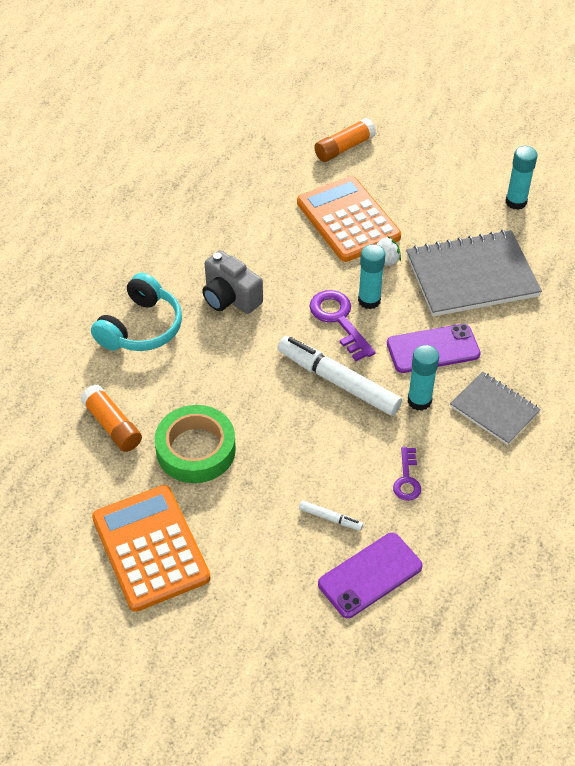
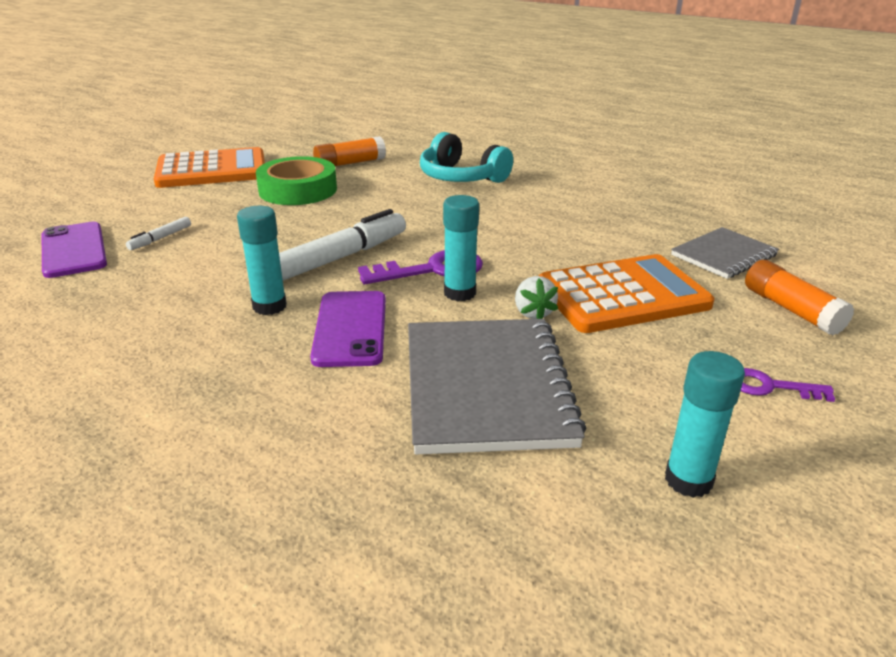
camera: 100 degrees right, 20 degrees down
grey camera [202,250,263,314] -> none
purple key [393,447,421,501] -> purple key moved to [741,368,835,402]
grey notebook [450,371,541,445] -> grey notebook moved to [671,227,779,279]

